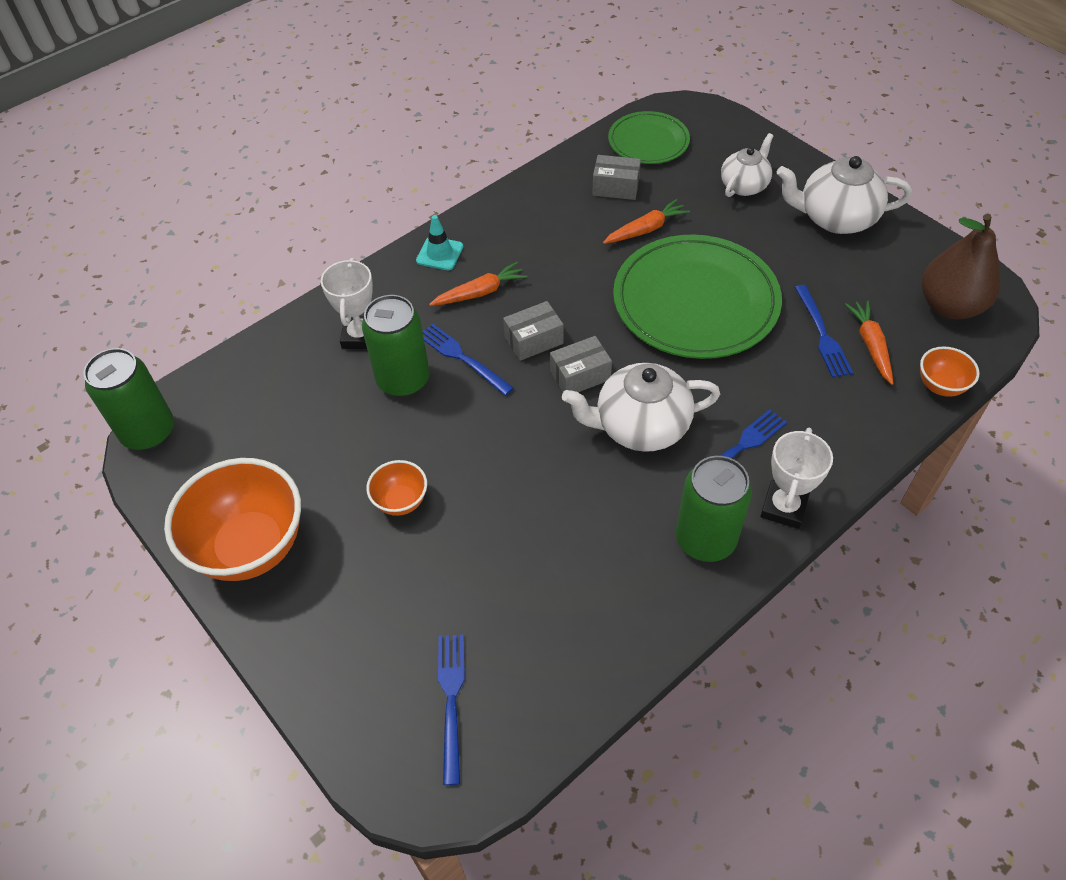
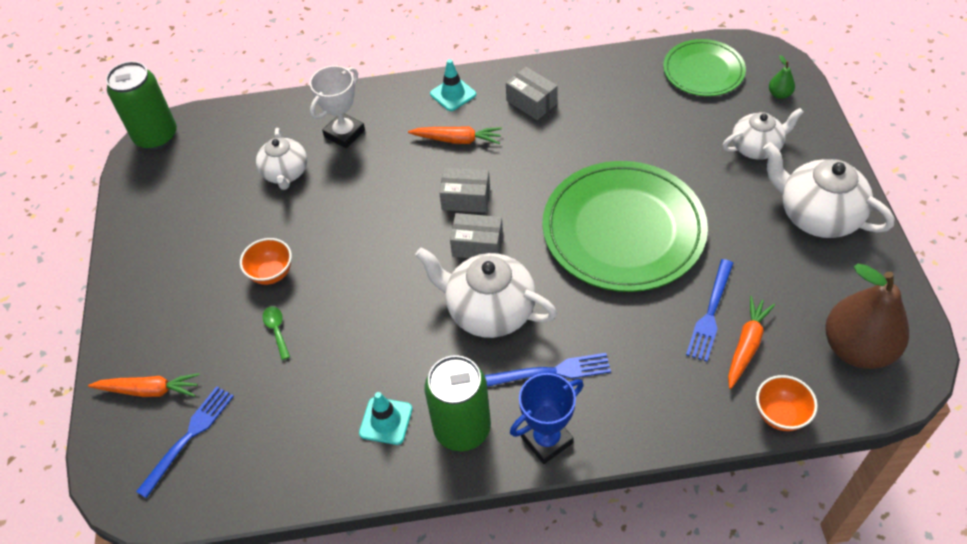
camera: 35 degrees right, 0 degrees up
orange bowl [164,458,301,581] -> none
green can [362,295,430,397] -> none
blue fork [423,324,514,396] -> none
grey box [592,155,641,200] -> grey box moved to [506,67,558,120]
orange carrot [603,199,690,244] -> orange carrot moved to [88,373,200,397]
white trophy [761,428,833,529] -> blue trophy [510,373,584,464]
none -> white teapot [256,128,307,190]
none -> green spoon [262,306,290,360]
none -> turquoise traffic cone [359,392,412,445]
none -> green pear [769,55,795,99]

